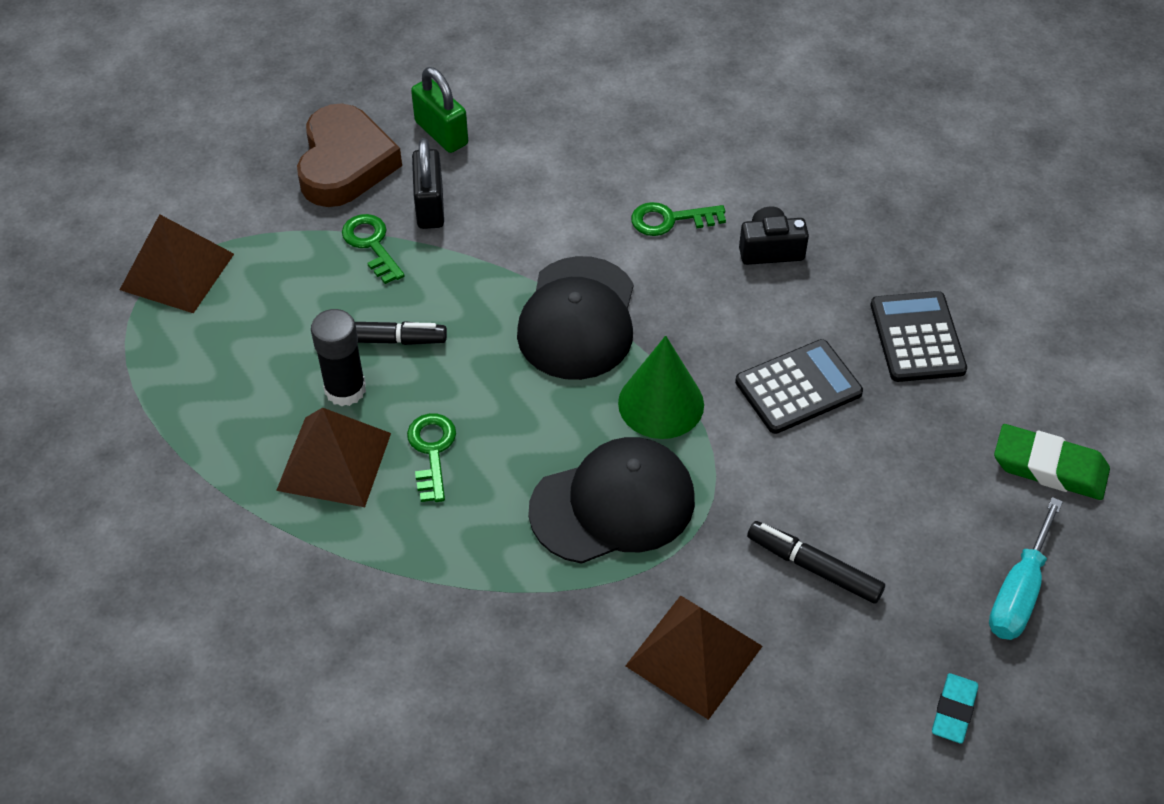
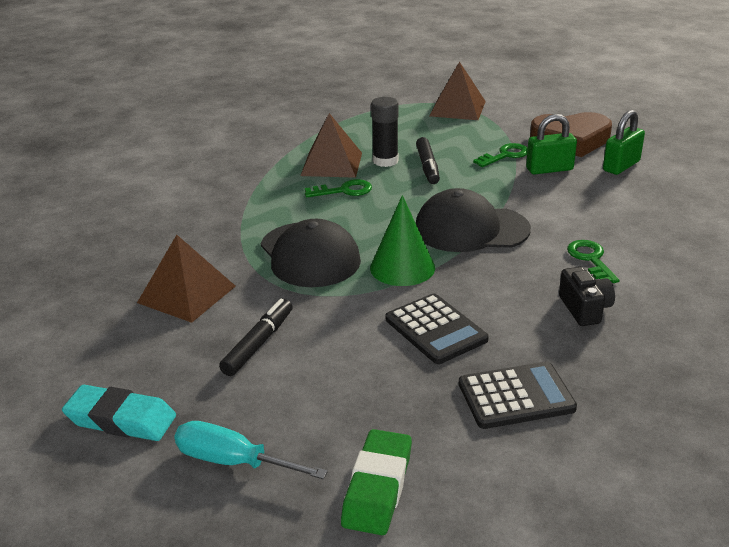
camera: 85 degrees right, 20 degrees down
black padlock [412,138,444,229] -> green padlock [526,114,577,175]
turquoise eraser [932,673,978,744] -> turquoise eraser [62,385,176,441], size x1.60

